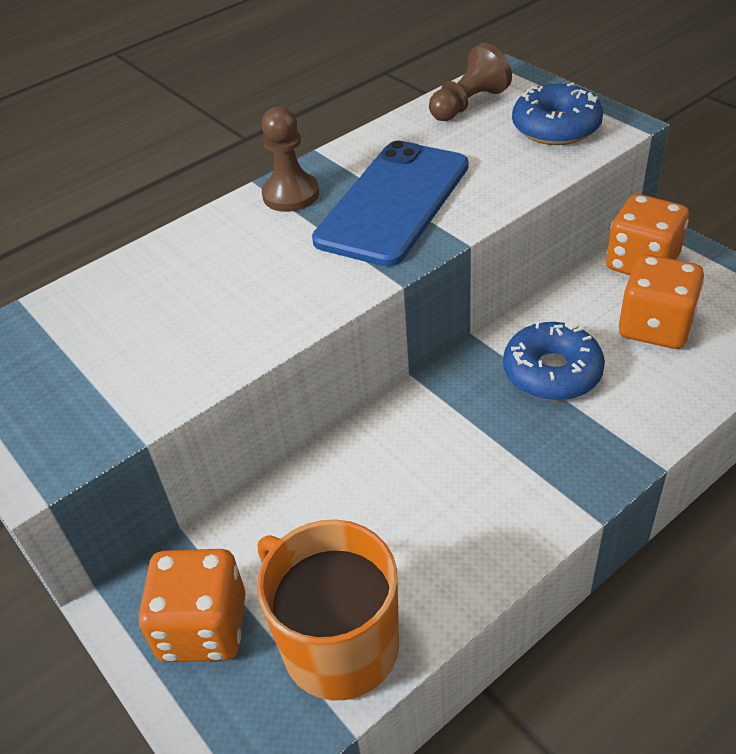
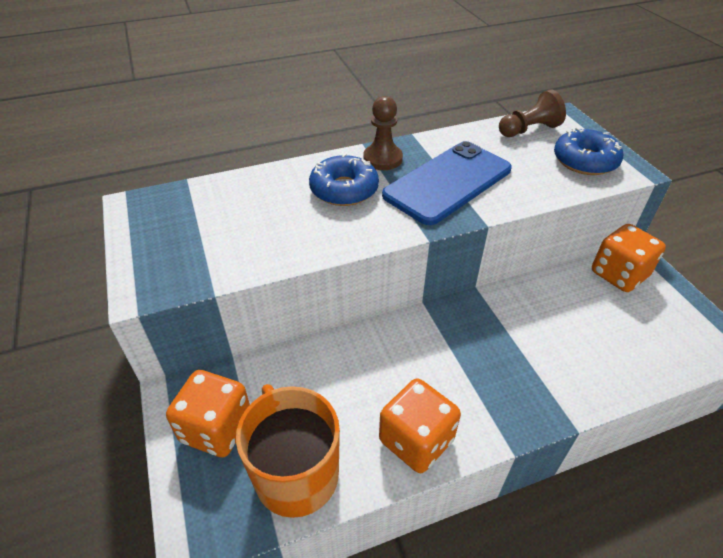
camera: 15 degrees right, 0 degrees up
blue donut [503,322,605,401] -> blue donut moved to [309,154,379,206]
orange dice [619,255,704,349] -> orange dice moved to [379,379,461,473]

